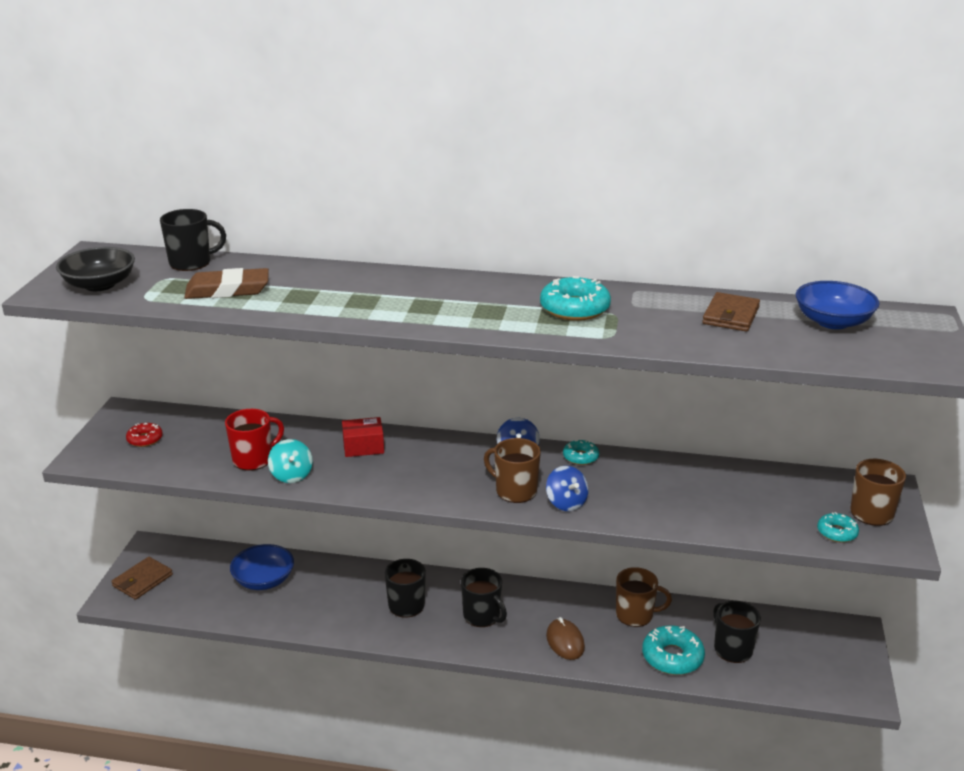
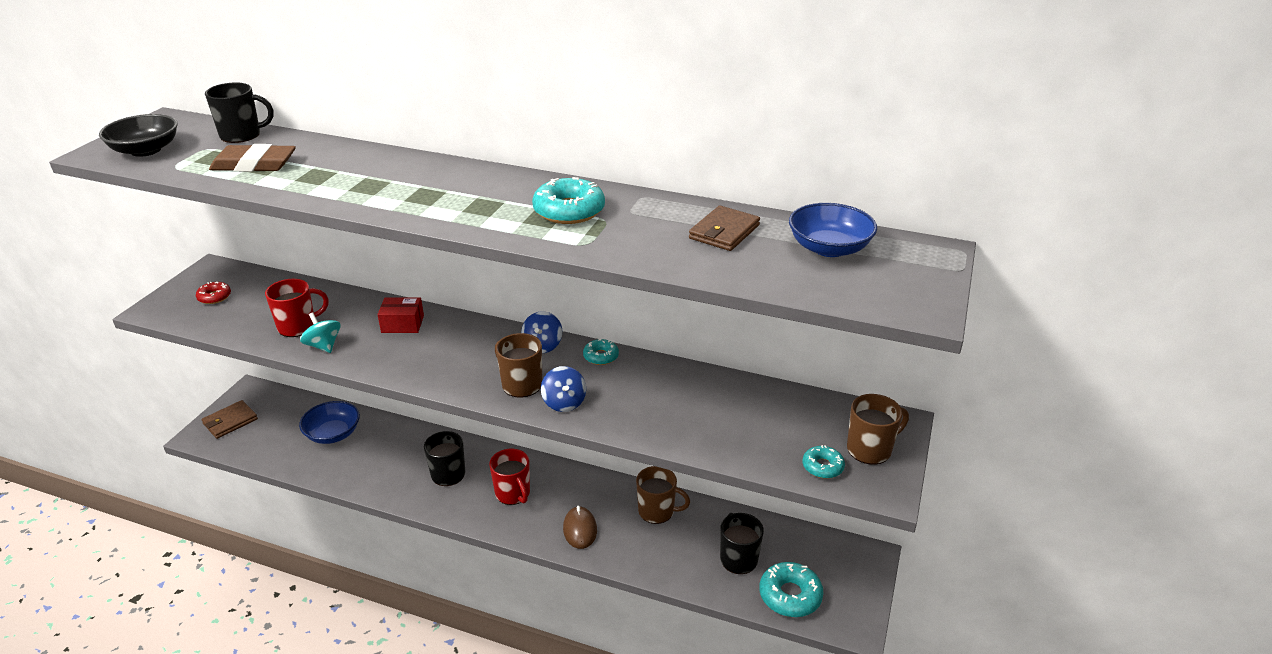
camera: 10 degrees right, 5 degrees up
turquoise spinning top [268,439,313,483] -> turquoise spinning top turned 150 degrees clockwise [300,312,341,353]
black mug [461,568,507,627] -> red mug [489,449,530,505]
turquoise donut [642,625,705,675] -> turquoise donut moved to [759,562,824,617]

